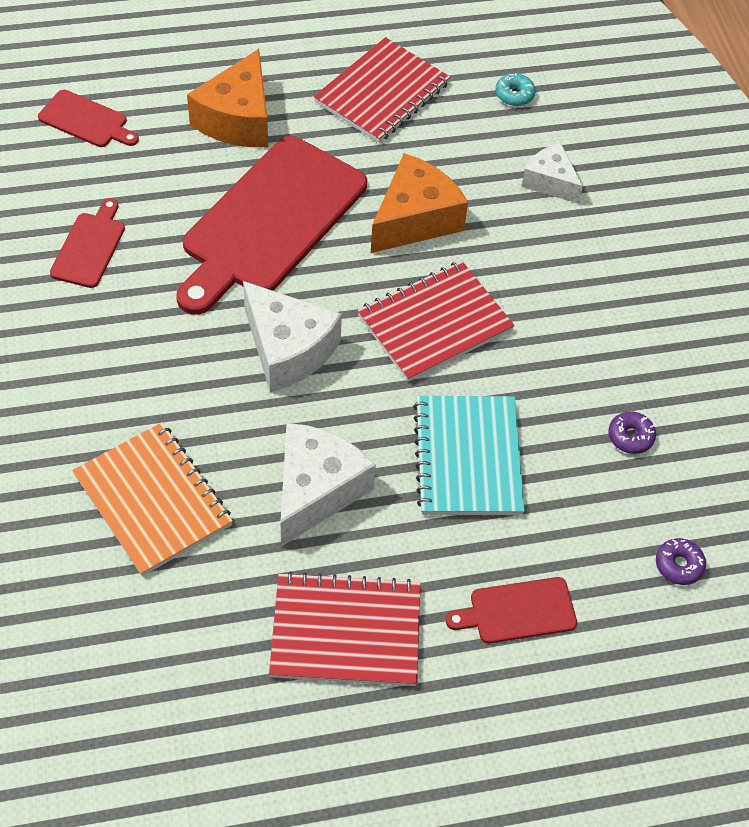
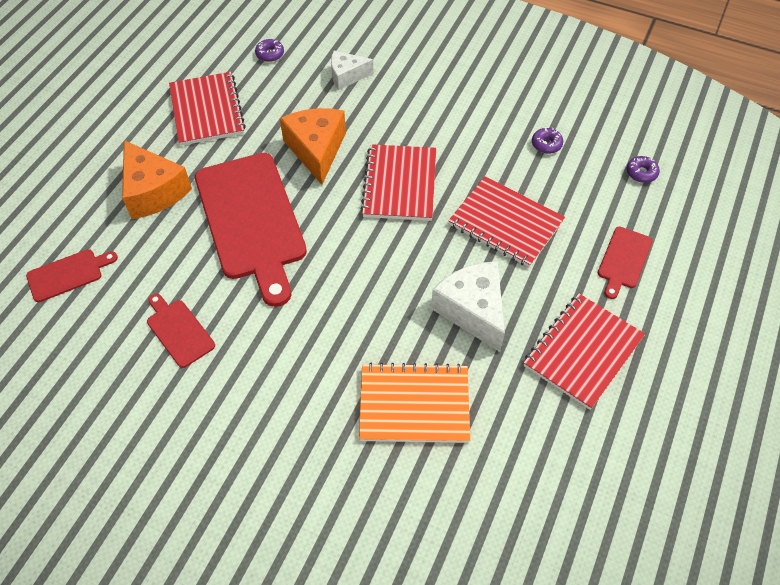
camera: 50 degrees left, 0 degrees up
white cheese [243,281,342,392] -> none
turquoise notebook [413,396,525,515] -> red notebook [448,176,565,267]
turquoise donut [495,73,536,106] -> purple donut [255,39,284,62]

